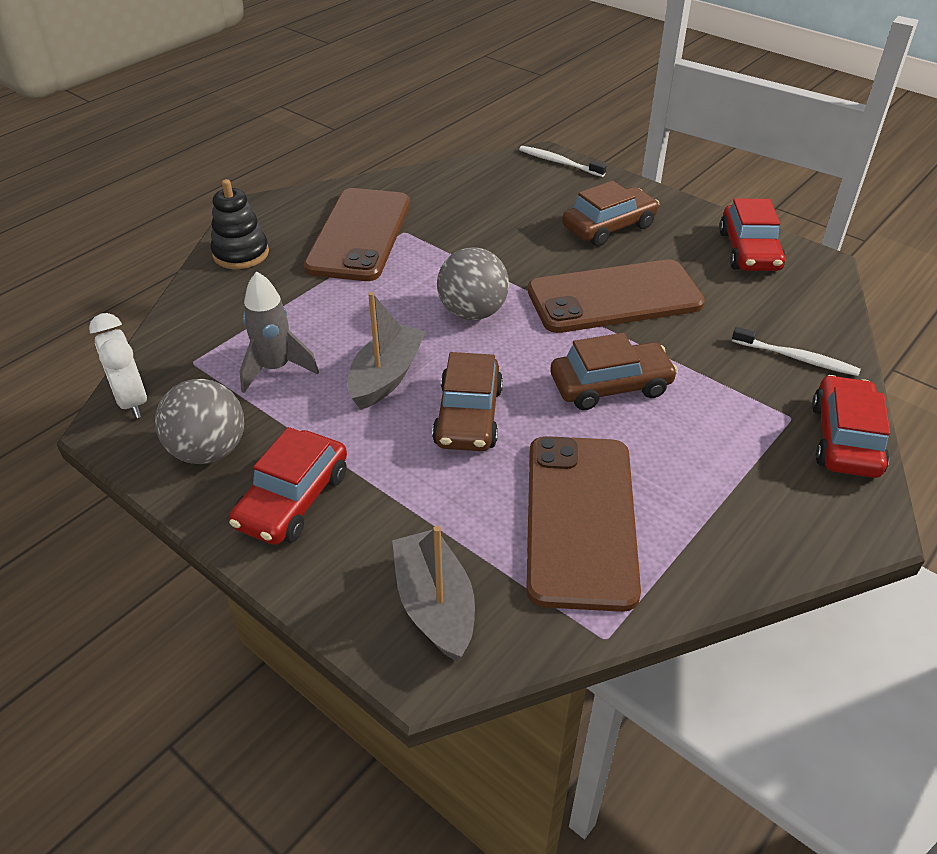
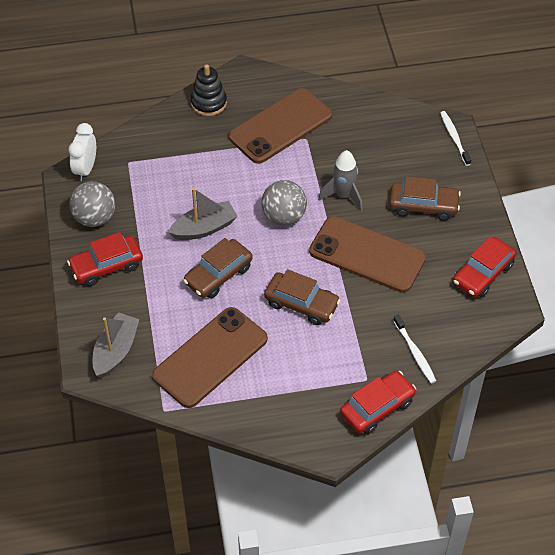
camera: 40 degrees right, 10 degrees up
grey rocket [239,271,319,393] -> grey rocket moved to [318,150,362,211]

